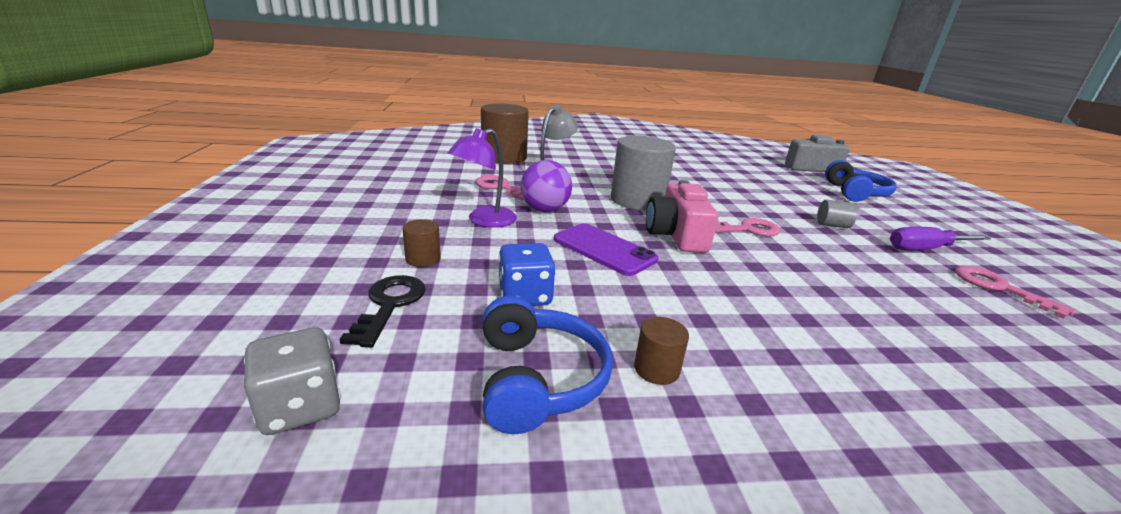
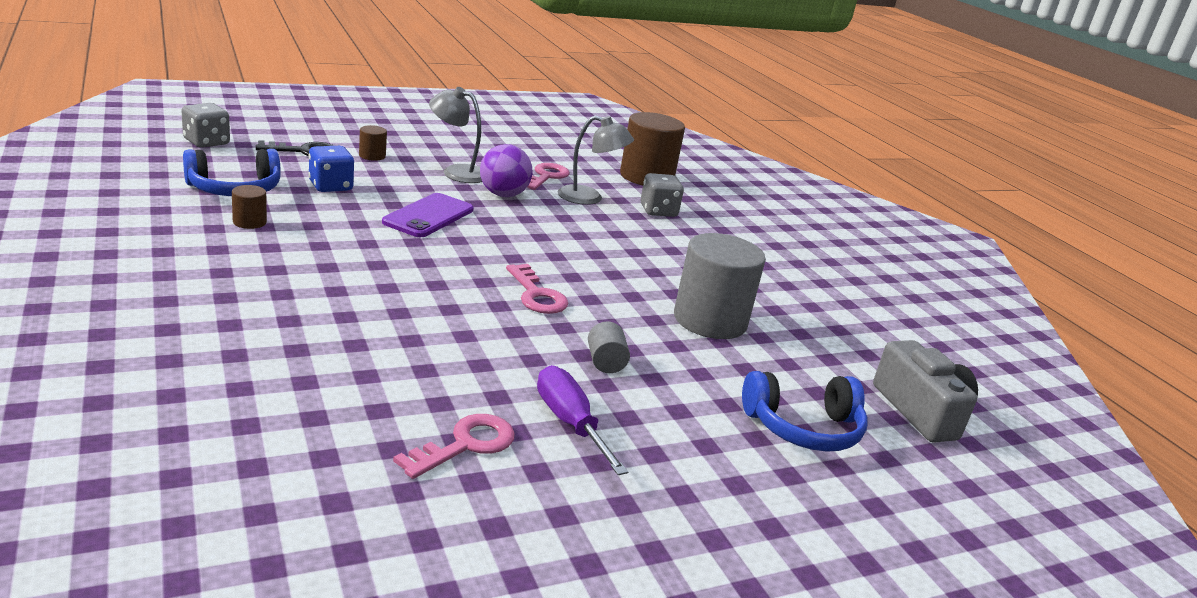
camera: 70 degrees right, 0 degrees up
purple lamp [448,128,517,227] -> grey lamp [429,87,482,183]
grey cylinder [611,136,676,210] -> grey cylinder moved to [674,233,766,339]
pink camera [646,180,718,253] -> none
none -> grey dice [641,173,684,217]

